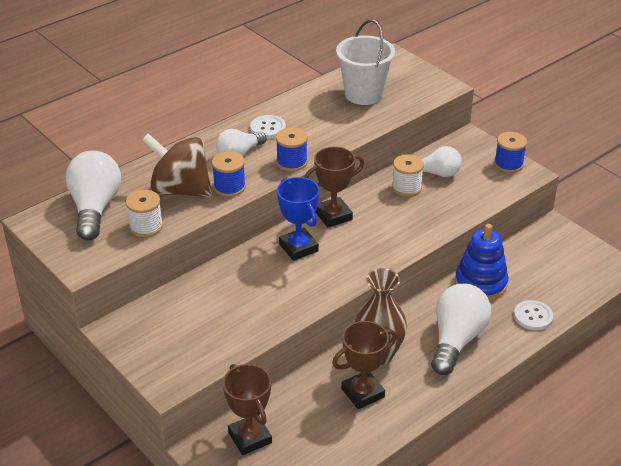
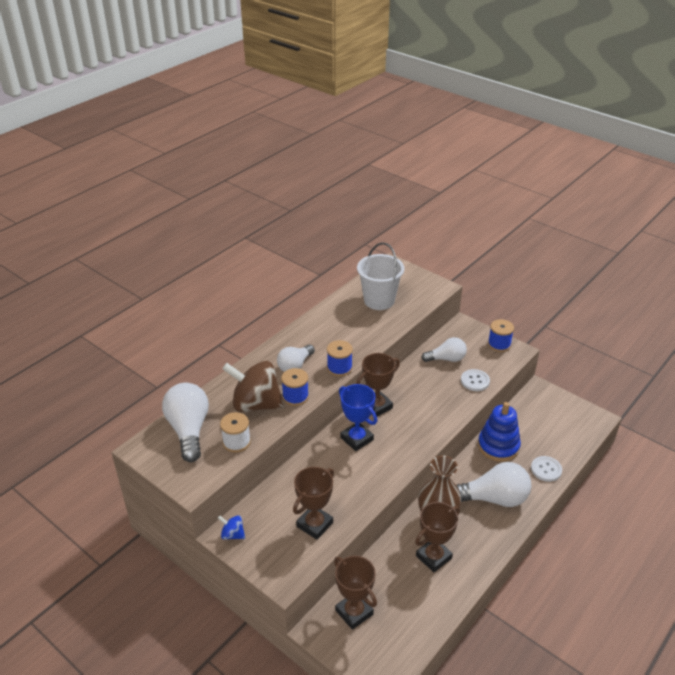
camera: 10 degrees left, 0 degrees up
white button [250,115,286,139] -> white button moved to [461,369,490,391]
white spool [392,154,424,197] -> none
white light bulb [431,284,491,375] -> white light bulb turned 75 degrees clockwise [456,462,531,507]
none -> blue spinning top [218,515,245,540]
none -> brown trophy [293,467,334,540]

